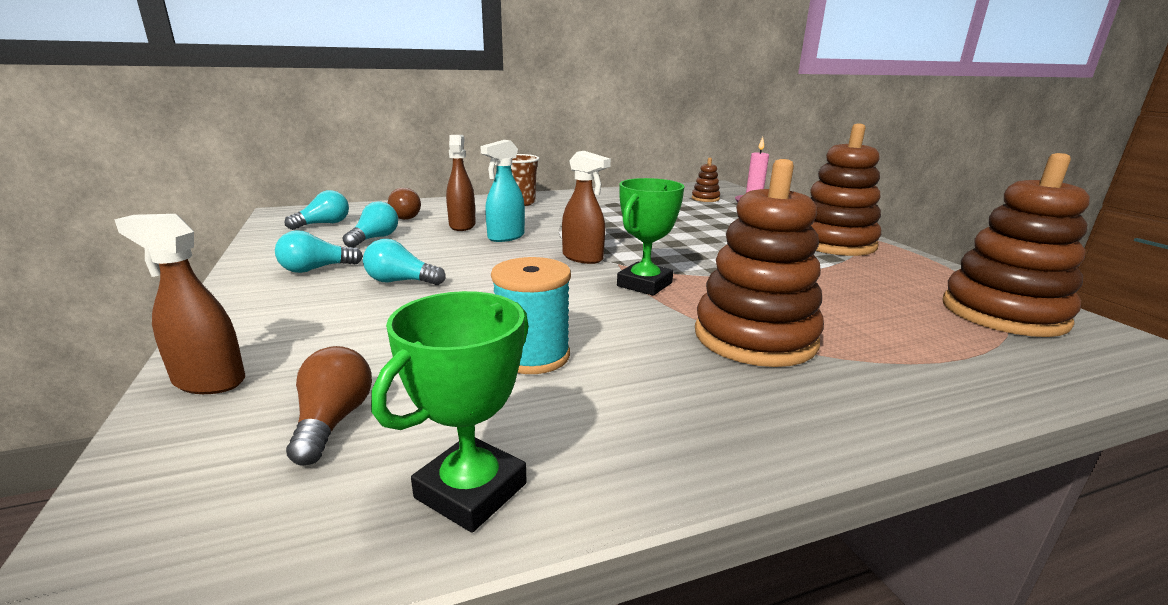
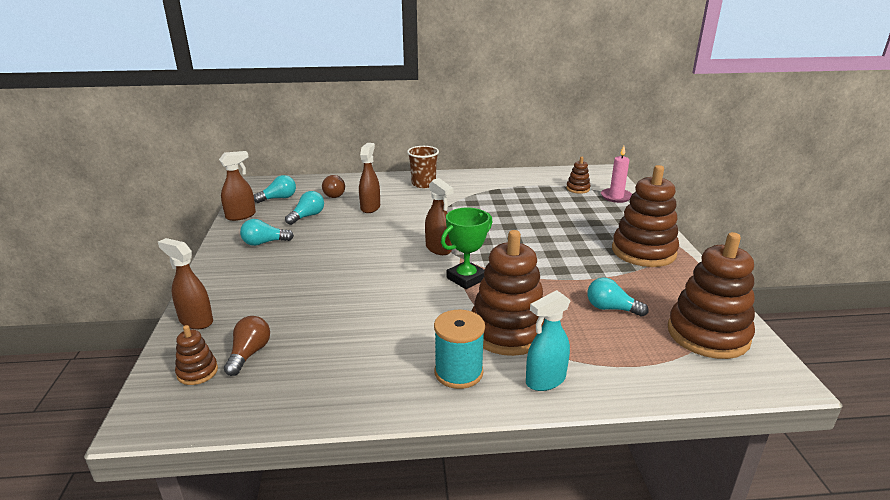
camera: 15 degrees right, 5 degrees up
turquoise light bulb [363,239,446,285] -> turquoise light bulb moved to [587,278,649,317]
green trophy [371,291,529,533] -> none
turquoise spray bottle [480,140,525,242] -> turquoise spray bottle moved to [526,290,571,391]
turquoise spool [491,257,571,374] -> turquoise spool moved to [434,310,485,389]
none -> brown stacking toy [175,325,218,385]
none -> brown spray bottle [219,151,256,221]

